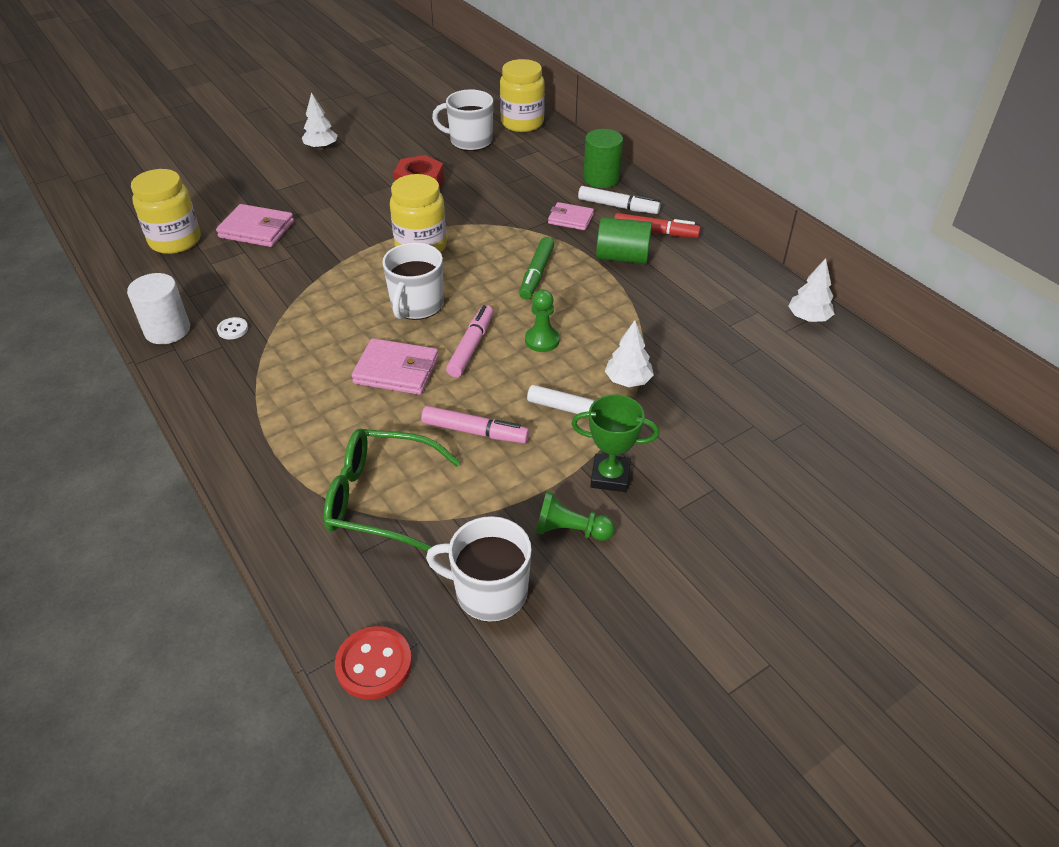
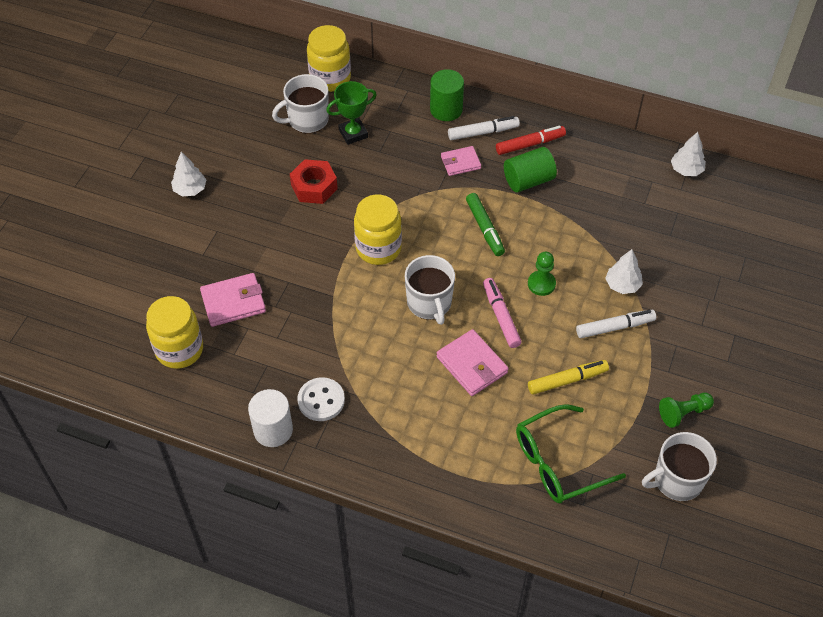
camera: 35 degrees left, 10 degrees up
white button [217,317,248,340] -> white button [298,377,345,421], size x1.81
red button [335,626,412,700] -> none
pink wallet [351,338,439,395] -> pink wallet turned 75 degrees clockwise [437,329,509,396]
pink marker [421,406,529,443] -> yellow marker [528,360,609,395]
green trophy [571,394,659,492] -> green trophy moved to [326,81,376,145]

